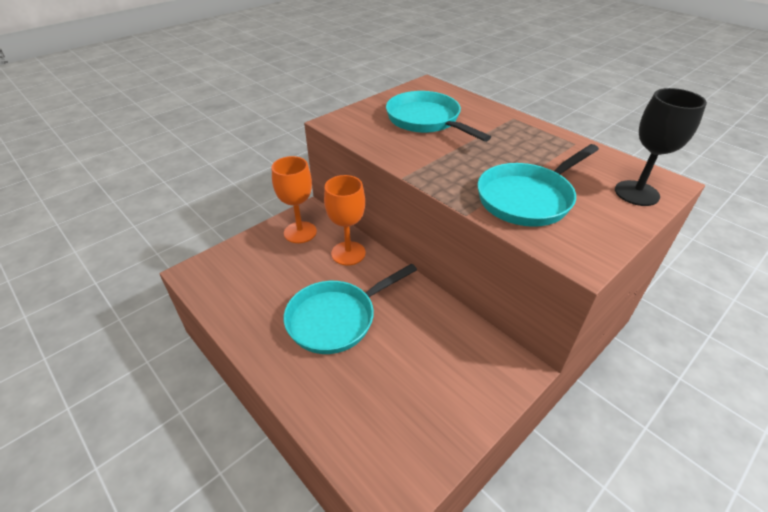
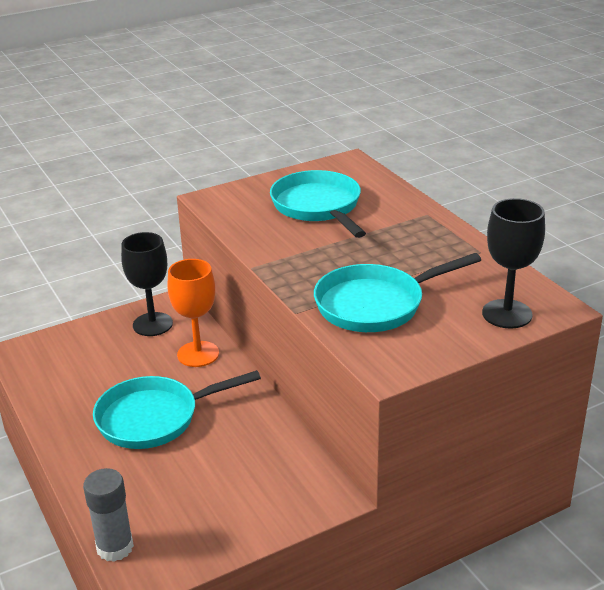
camera: 15 degrees right, 10 degrees down
orange goblet [272,156,317,243] -> black goblet [121,232,173,336]
none -> grey glue stick [83,468,134,562]

